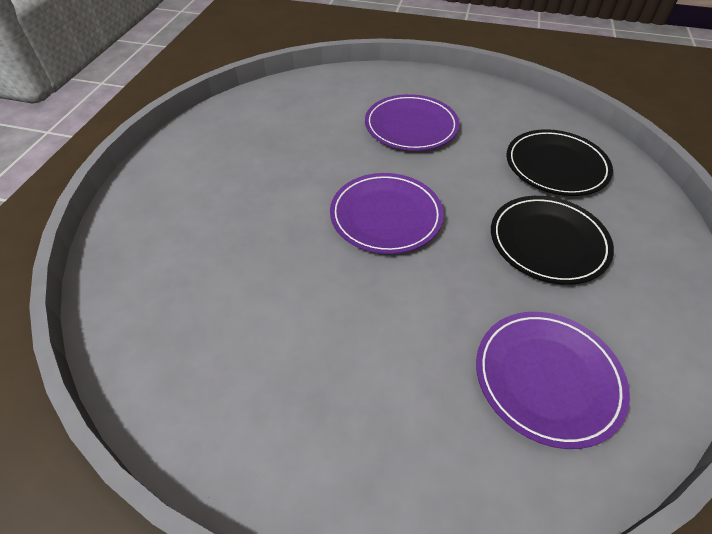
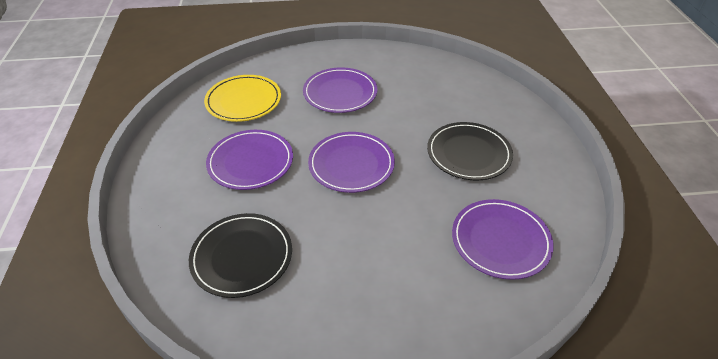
camera: 20 degrees left, 5 degrees down
black plate [506,129,613,196] -> black plate moved to [189,213,292,298]
none -> yellow plate [204,75,281,122]
none -> purple plate [206,130,293,190]

